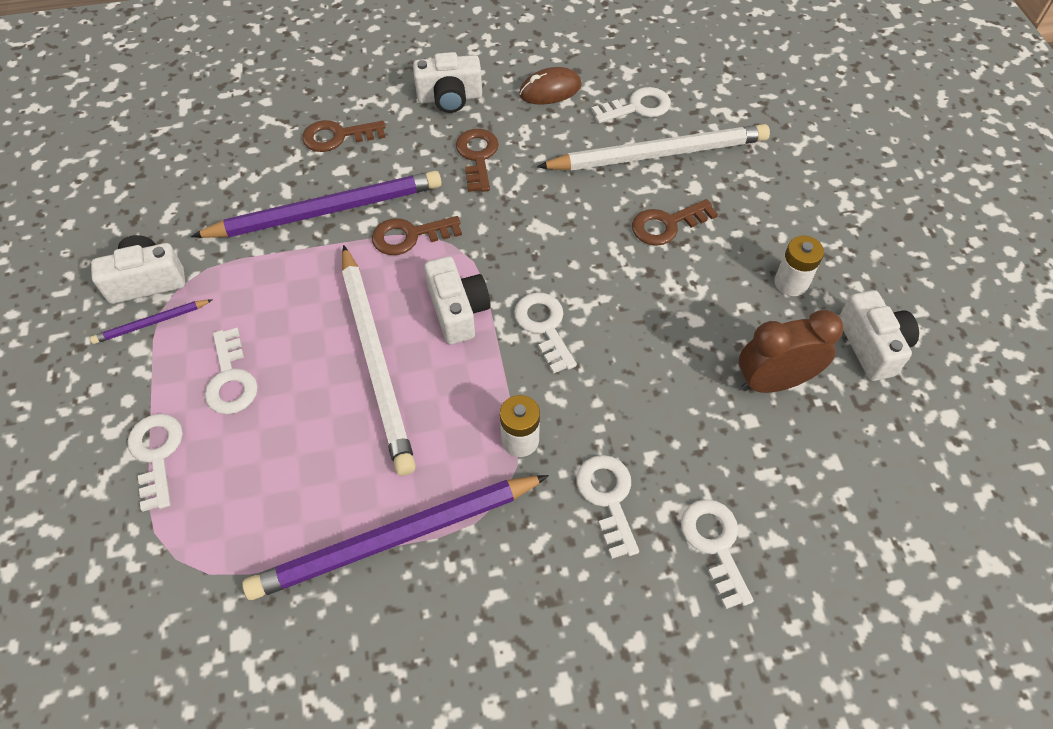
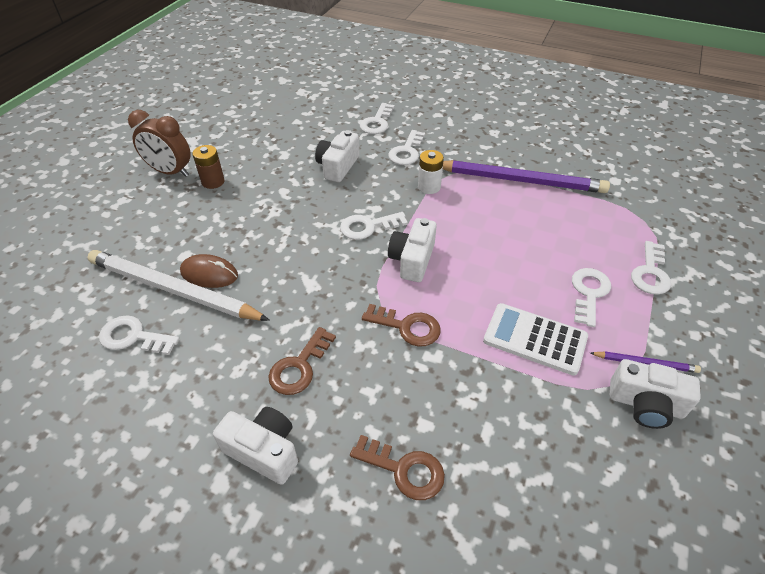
camera: 145 degrees left, 10 degrees down
purple pencil [191,171,442,238] -> none
white pencil [342,245,416,476] -> none
white key [514,292,577,374] -> white key turned 60 degrees clockwise [340,212,408,240]
brown mouse [519,67,582,105] -> brown mouse moved to [180,254,238,288]
brown key [632,199,718,246] -> none
brown clock [739,310,843,393] -> brown clock moved to [128,110,191,177]
white battery [775,236,824,296] -> brown battery [192,145,225,189]
white camera [839,290,919,381] -> white camera moved to [315,130,359,182]
none -> white calculator [483,303,588,376]

